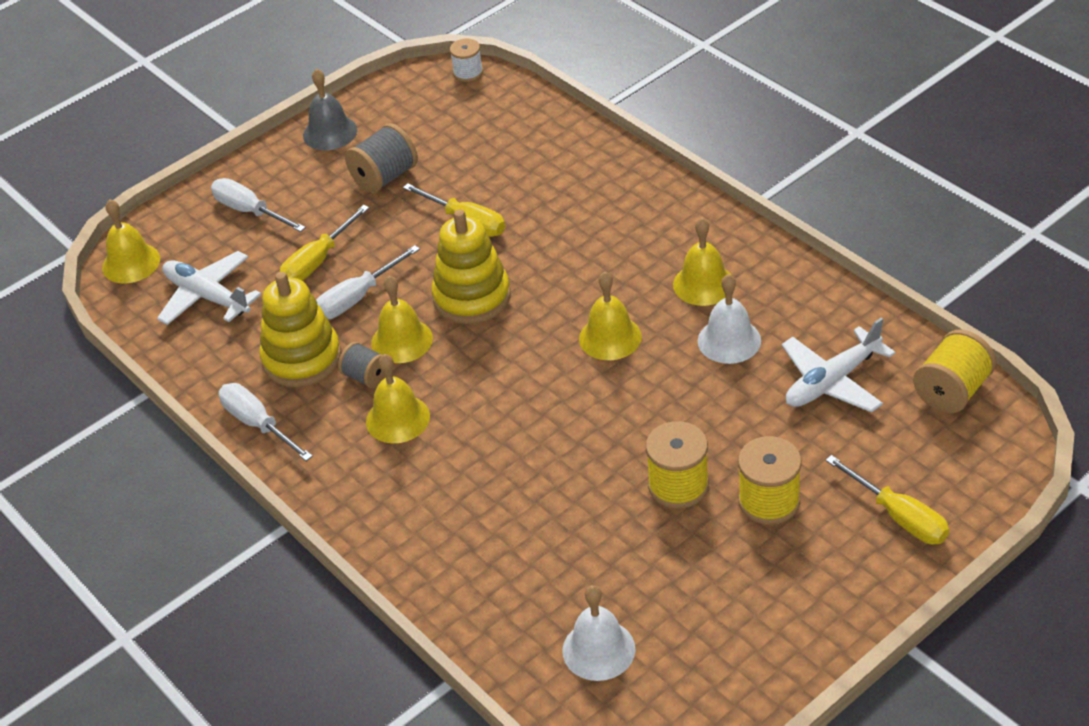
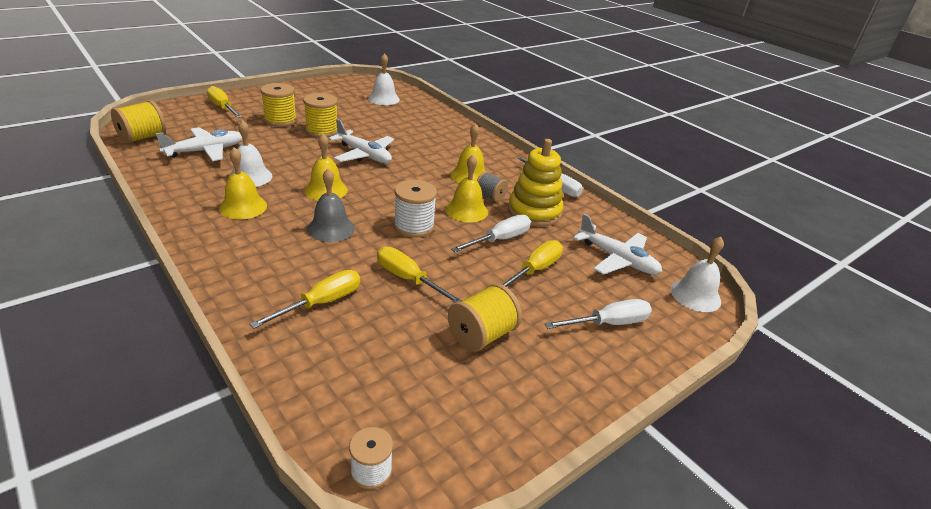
camera: 175 degrees right, 10 degrees down
yellow bell [102,199,160,283] -> white bell [671,237,724,312]
white screwdriver [211,178,306,232] -> white screwdriver turned 60 degrees counterclockwise [545,299,652,329]
grey bell [303,69,357,150] -> grey bell moved to [307,169,355,242]
grey spool [345,123,418,193] -> yellow spool [448,283,522,352]
yellow stacking toy [431,209,511,324] -> white spool [394,180,437,238]
none -> yellow screwdriver [250,270,360,329]
none -> white plane [328,119,394,163]

